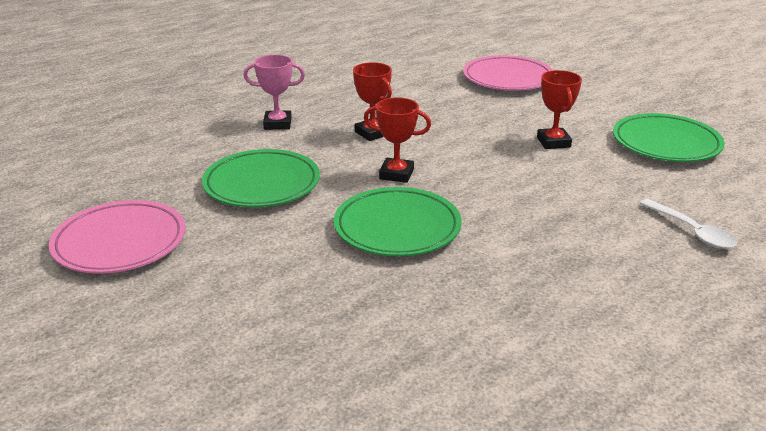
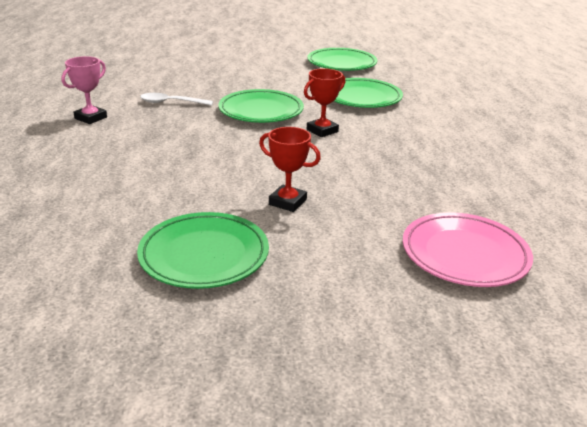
camera: 125 degrees right, 0 degrees up
pink plate [49,200,186,274] -> green plate [307,48,378,71]
pink trophy [243,55,305,130] -> pink trophy moved to [61,56,107,124]
red trophy [353,62,392,141] -> none
white spoon [640,199,736,249] -> white spoon moved to [140,93,213,106]

